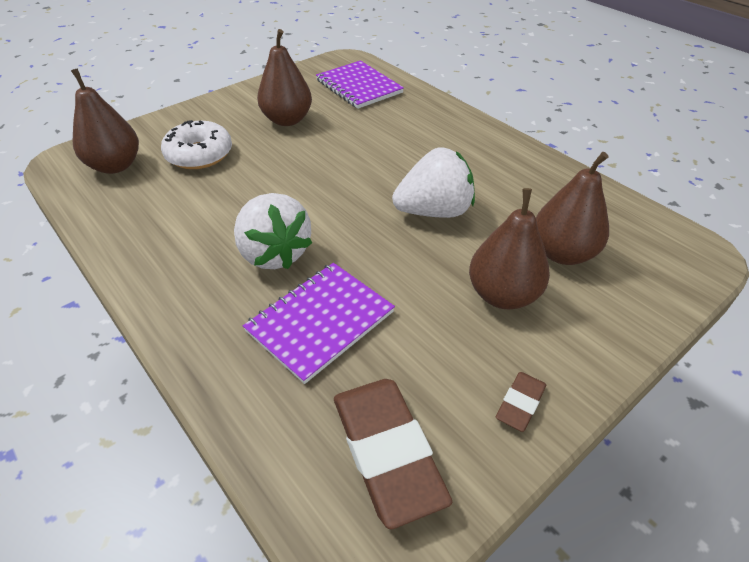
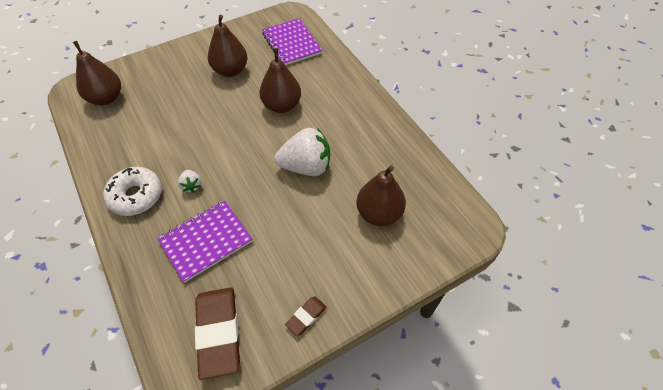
camera: 10 degrees right, 10 degrees up
white donut [161,120,232,169] -> white donut moved to [103,167,162,216]
white strawberry [234,193,312,269] -> white strawberry [178,170,201,193], size x0.46
brown pear [469,188,550,309] -> brown pear moved to [260,48,301,113]

